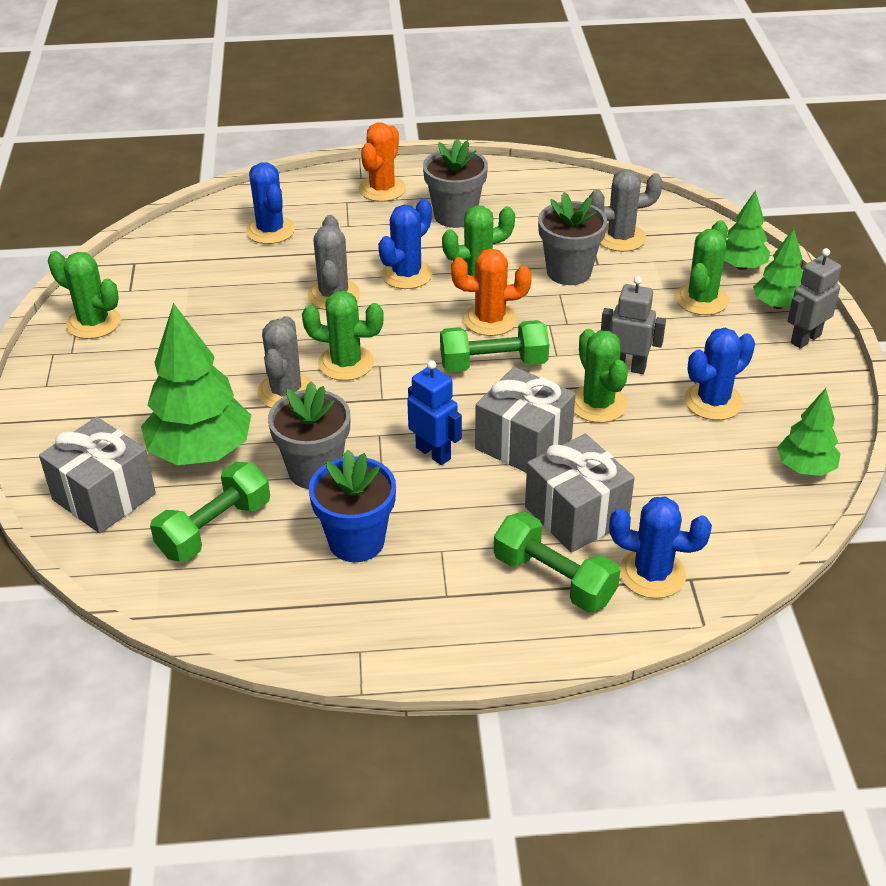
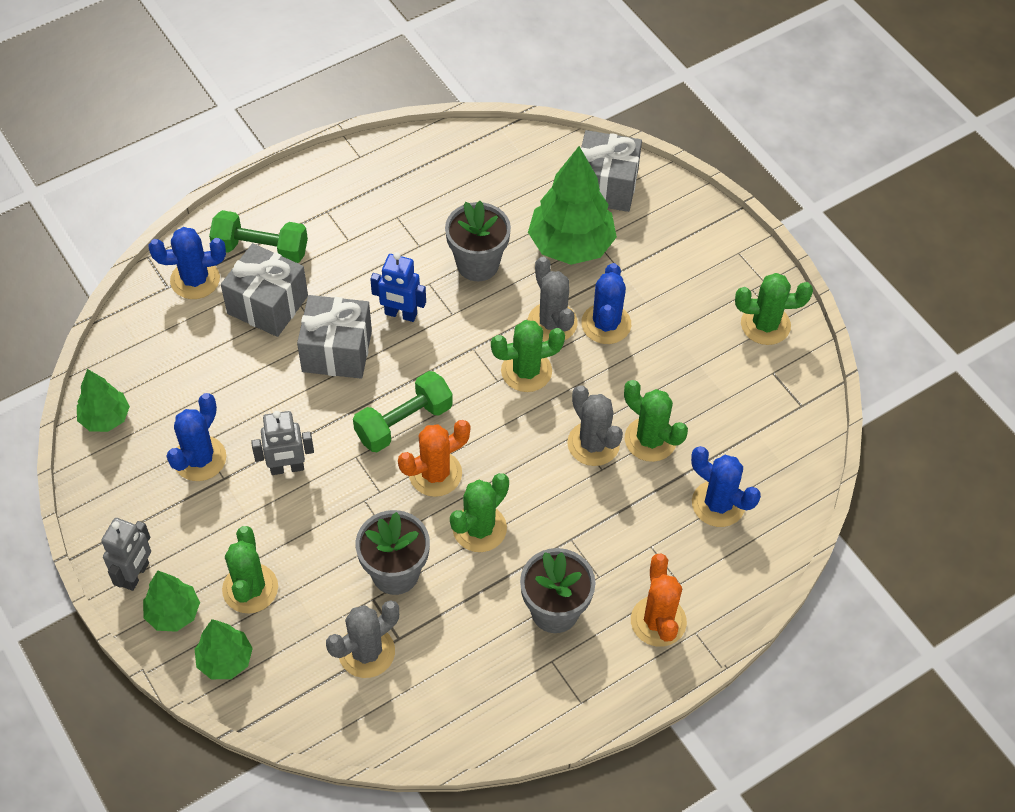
camera: 150 degrees right, 15 degrees up
green dumbbell [150,462,270,562] -> none
blue flower pot [309,450,396,562] -> none
blue cactus [378,198,433,289] -> blue cactus moved to [581,263,631,344]
green cactus [574,329,628,423] -> green cactus moved to [624,380,688,462]

